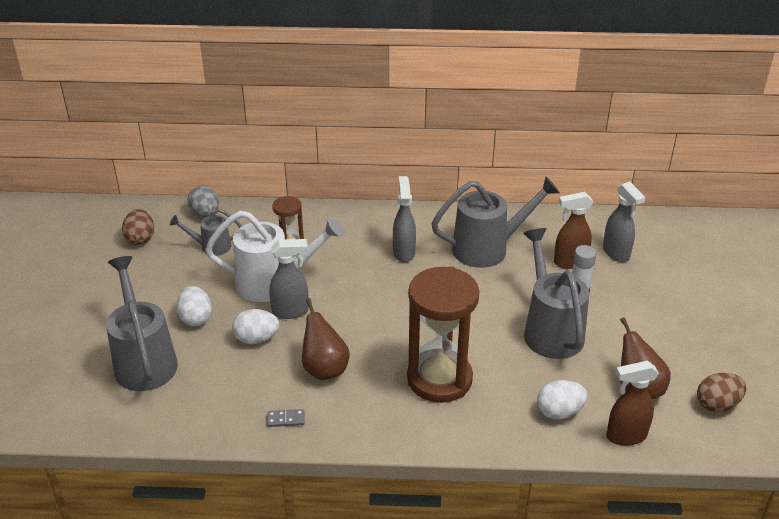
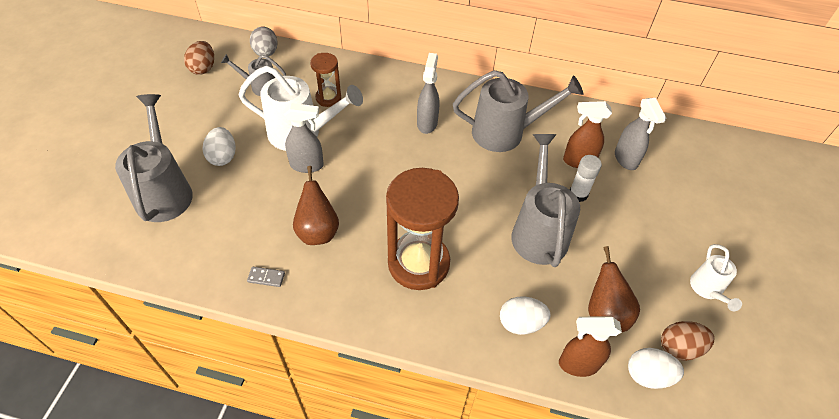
camera: 10 degrees right, 15 degrees up
white egg [232,309,279,344] -> white egg moved to [628,348,684,389]
none -> white watering can [690,244,742,311]

